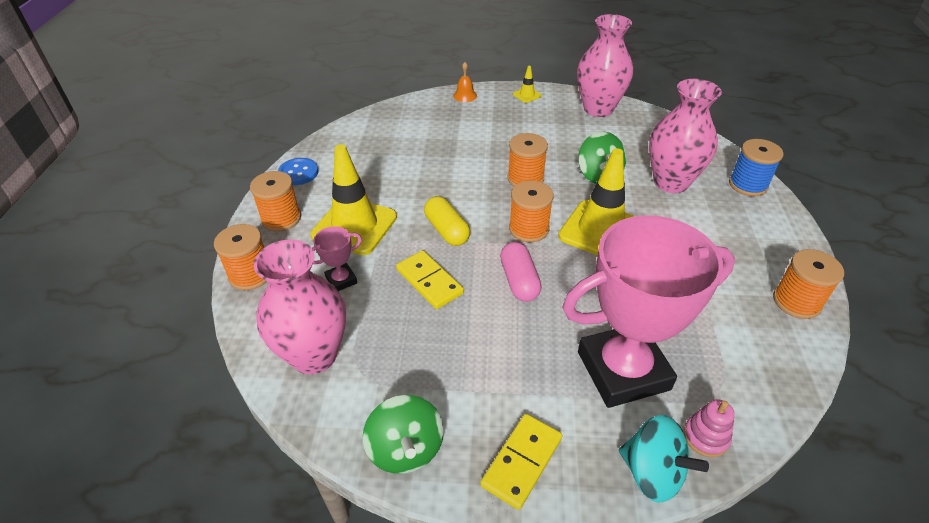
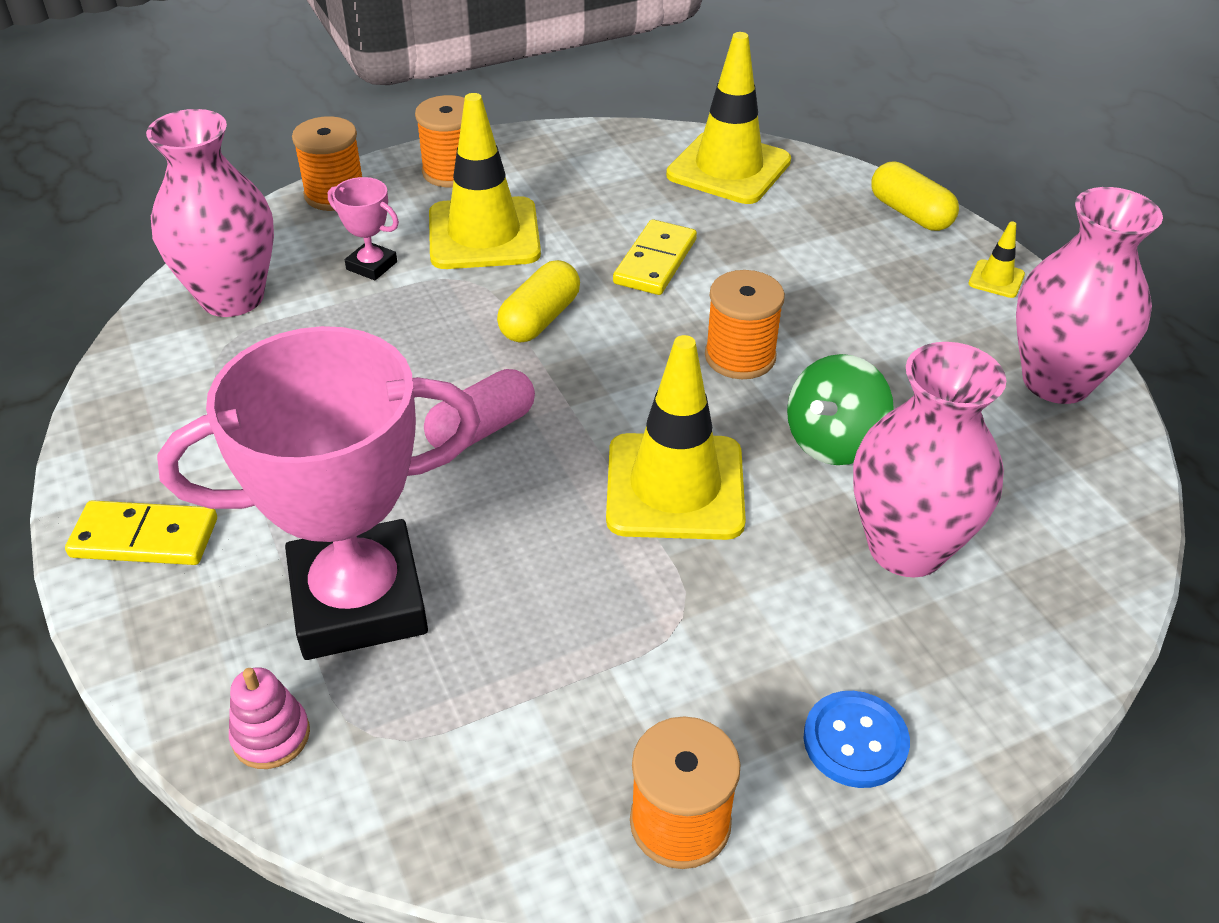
camera: 60 degrees right, 0 degrees up
blue button [278,158,318,185] -> blue button moved to [804,691,910,788]
green spinning top [362,395,444,474] -> none
yellow domino [396,250,464,309] -> yellow domino moved to [613,219,697,295]
orange bell [453,62,477,102] -> yellow capsule [871,161,959,231]
orange spool [509,180,554,242] -> none
pink trophy [562,215,735,408] -> pink trophy turned 60 degrees counterclockwise [157,326,480,660]
turquoise spinning top [619,415,709,503] -> none
blue spool [729,139,784,196] -> none
none -> yellow traffic cone [666,32,791,204]

